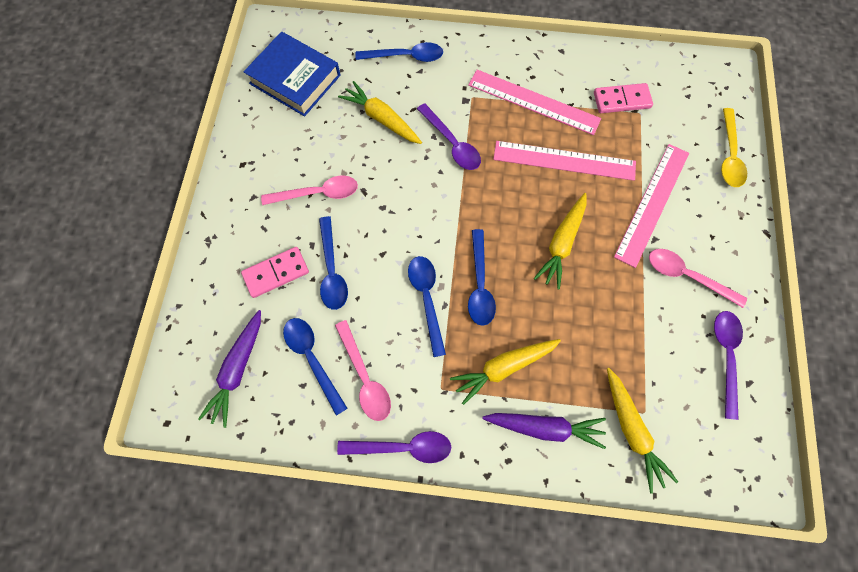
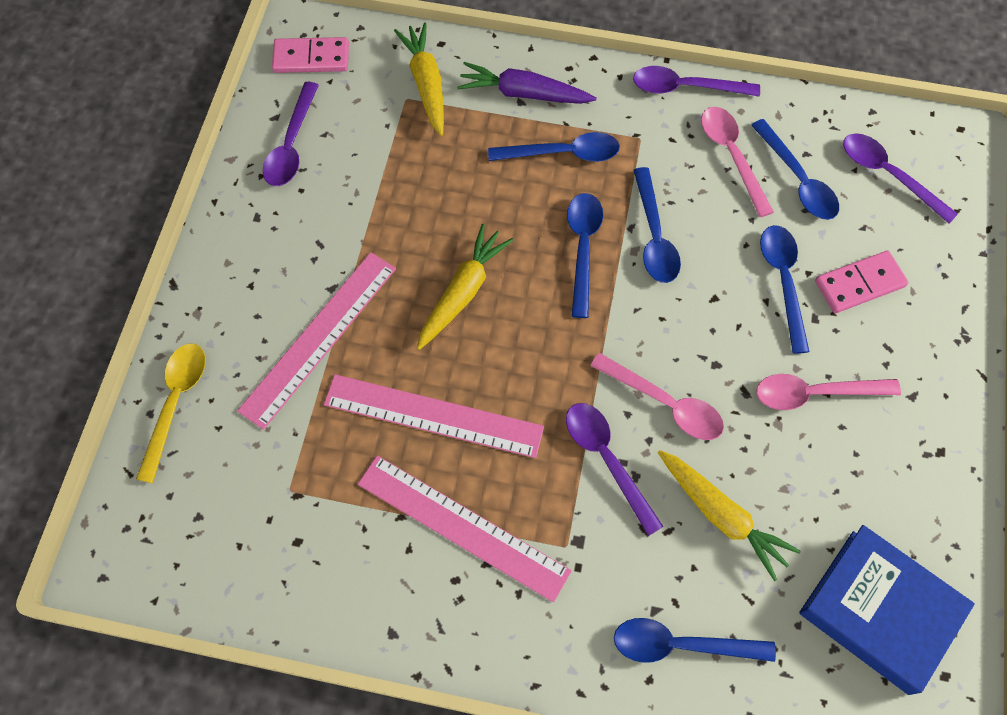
camera: 175 degrees left, 5 degrees down
purple carrot [198,310,261,428] -> purple spoon [843,133,958,224]
yellow carrot [450,339,561,405] -> blue spoon [488,132,620,162]
pink domino [594,83,653,113] -> pink domino moved to [272,37,349,73]
pink spoon [649,249,747,308] -> pink spoon moved to [590,353,724,440]

